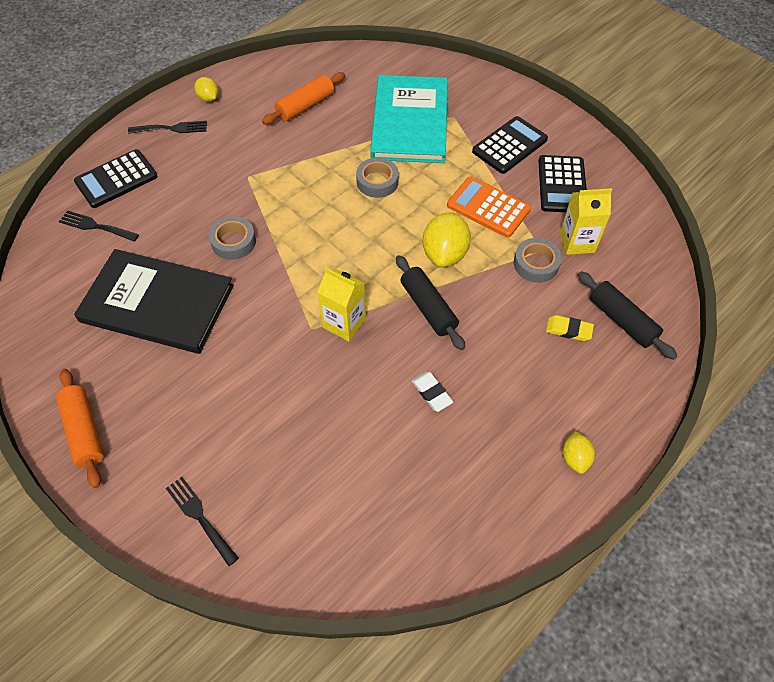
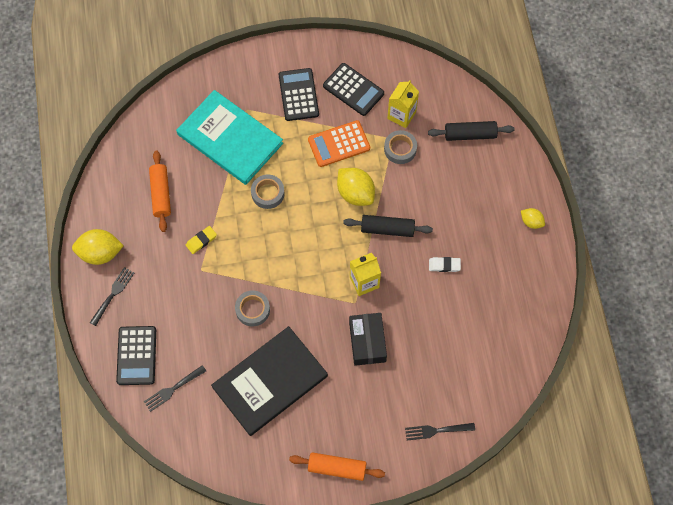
camera: 55 degrees left, 10 degrees up
yellow lemon [194,77,219,102] -> yellow lemon [72,229,124,265], size x1.80
yellow eraser [546,315,594,341] -> yellow eraser moved to [186,226,217,254]
none -> black box [349,313,387,366]

